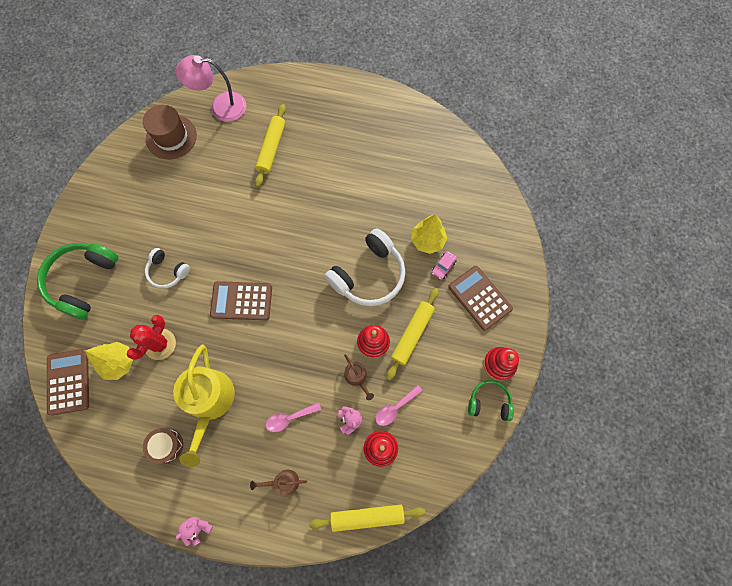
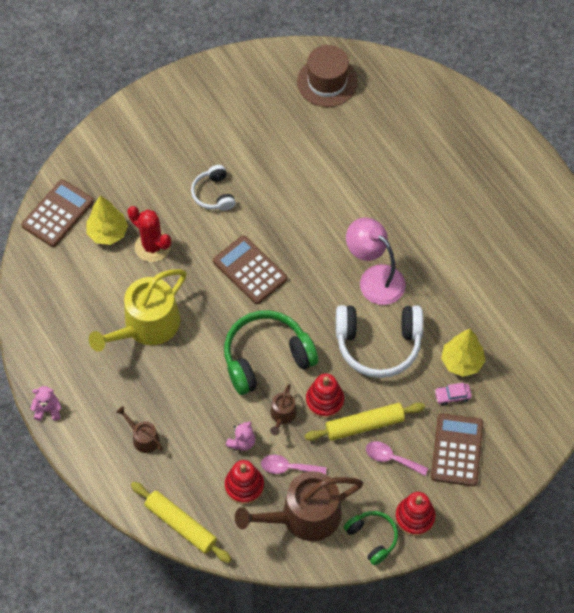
camera: 45 degrees right, 10 degrees down
green headphones [37,243,118,320] -> green headphones moved to [224,310,318,395]
red cactus [127,315,176,360] -> red cactus turned 60 degrees clockwise [128,206,171,262]
brown drum [143,428,183,464] -> none
pink lamp [176,55,246,122] -> pink lamp moved to [346,217,406,305]
yellow rolling pin [255,104,286,187] -> none
pink spoon [266,402,321,432] -> pink spoon moved to [366,441,428,476]
none -> brown watering can [235,471,363,541]

